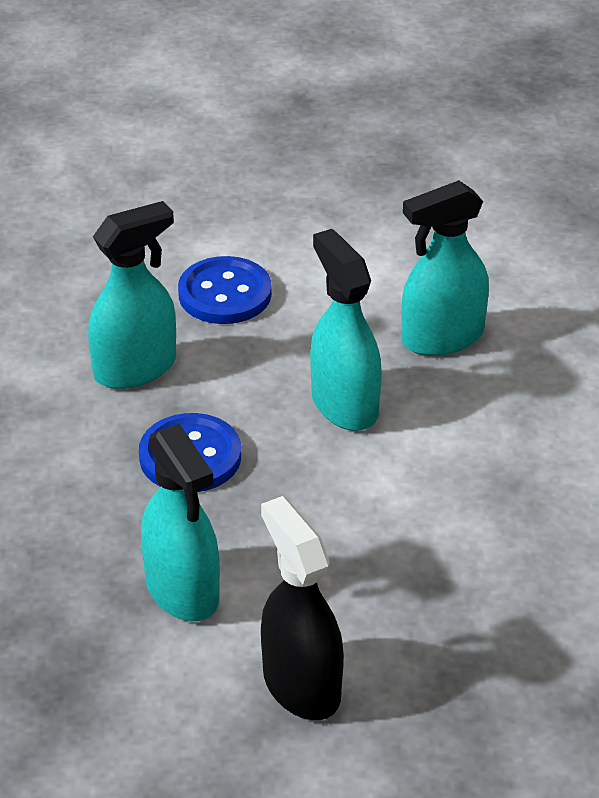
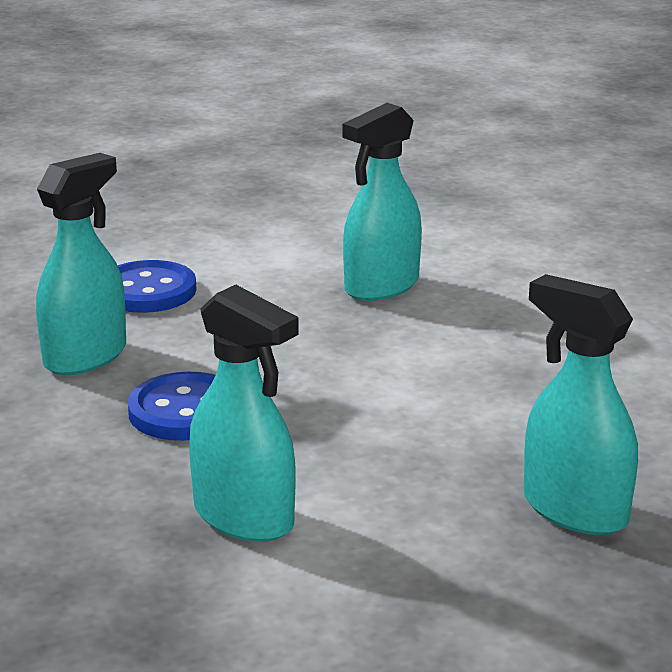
camera: 20 degrees left, 15 degrees down
black spray bottle [261,496,344,720] -> none
turquoise spray bottle [310,229,382,431] -> turquoise spray bottle moved to [524,274,638,535]

